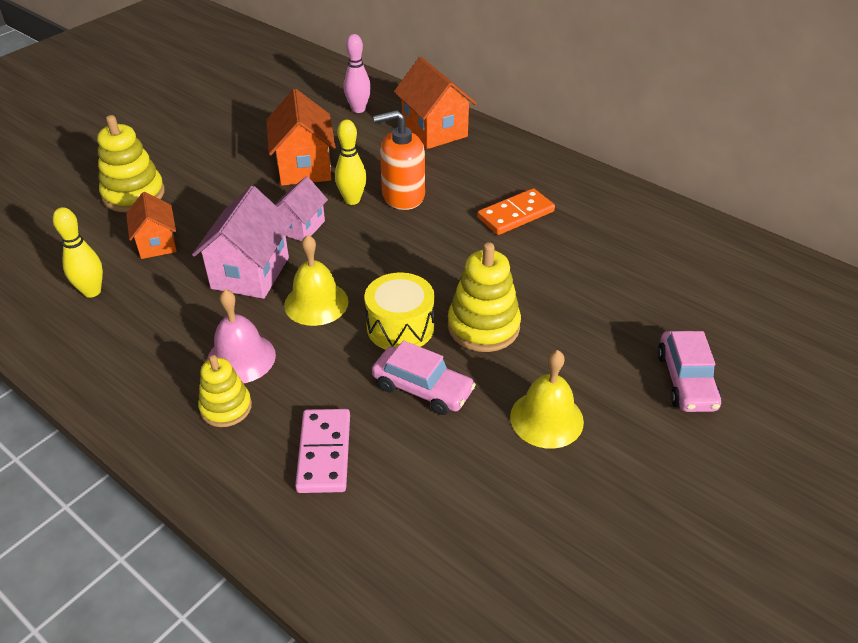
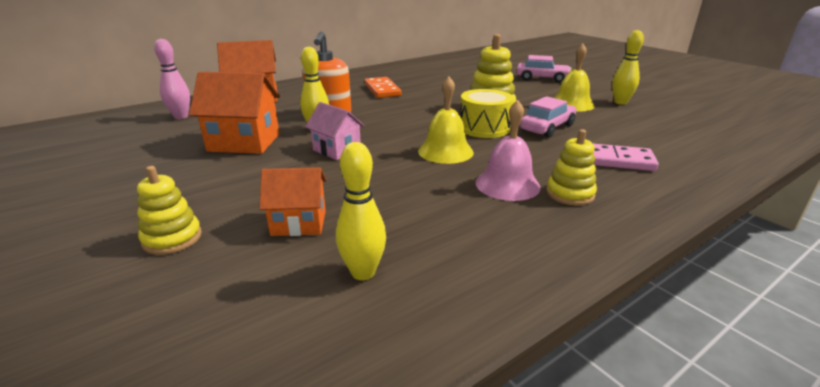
camera: 75 degrees left, 15 degrees down
yellow stacking toy [97,115,165,212] -> yellow stacking toy [137,166,202,255], size x0.64
pink house [192,186,293,299] -> none
none -> yellow bowling pin [612,30,644,105]

